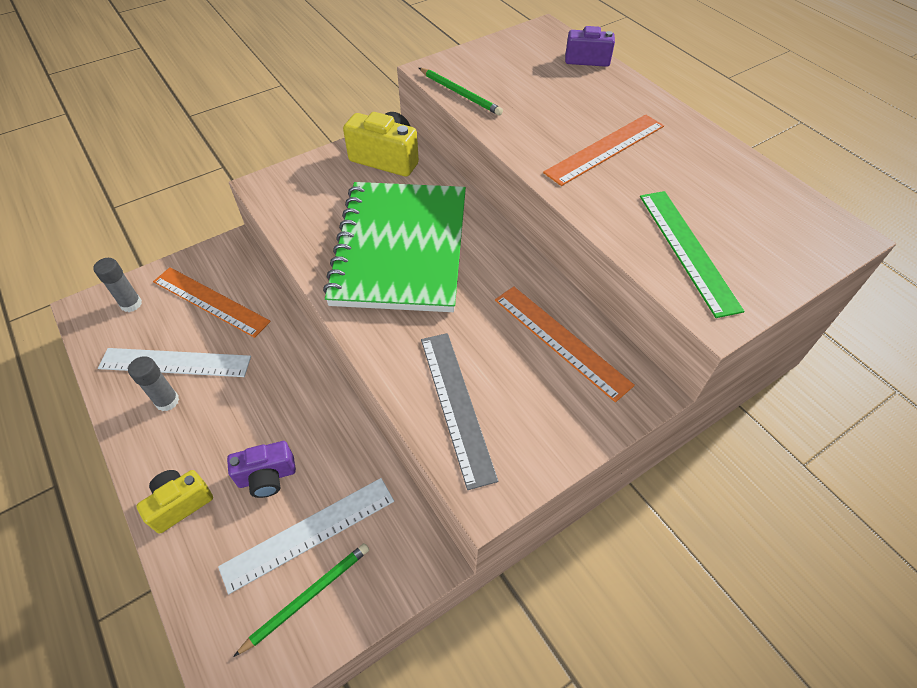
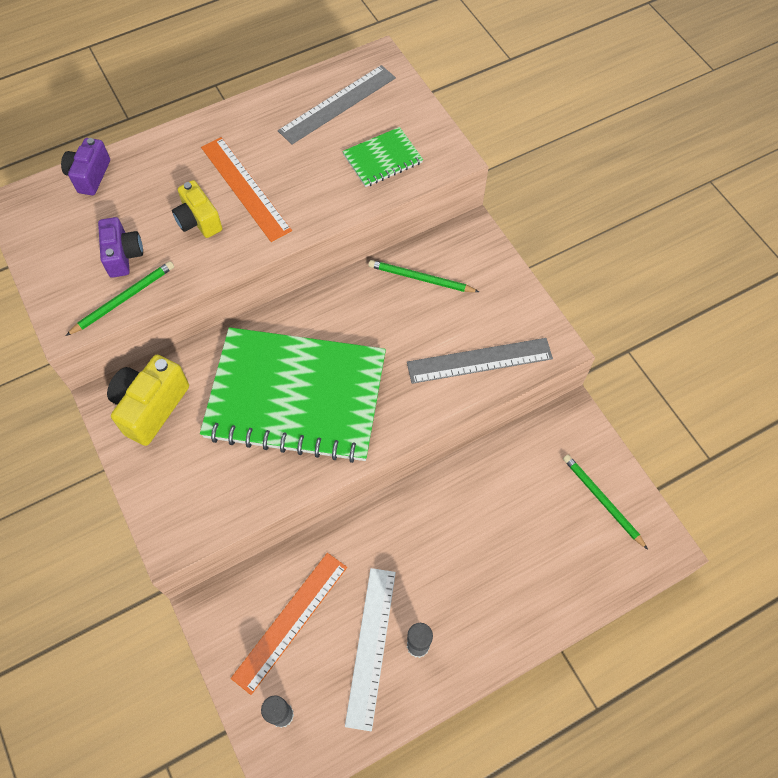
camera: 85 degrees left, 10 degrees up
yellow camera [137,470,213,534] -> yellow camera moved to [172,180,222,238]
white ruler [218,478,394,594] -> none
purple camera [227,441,296,498] -> purple camera moved to [98,217,143,278]
orange ruler [495,286,635,402] -> green pencil [368,260,479,292]
green ruler [640,191,745,318] -> green notebook [342,127,423,187]
none -> grey ruler [278,65,396,145]

